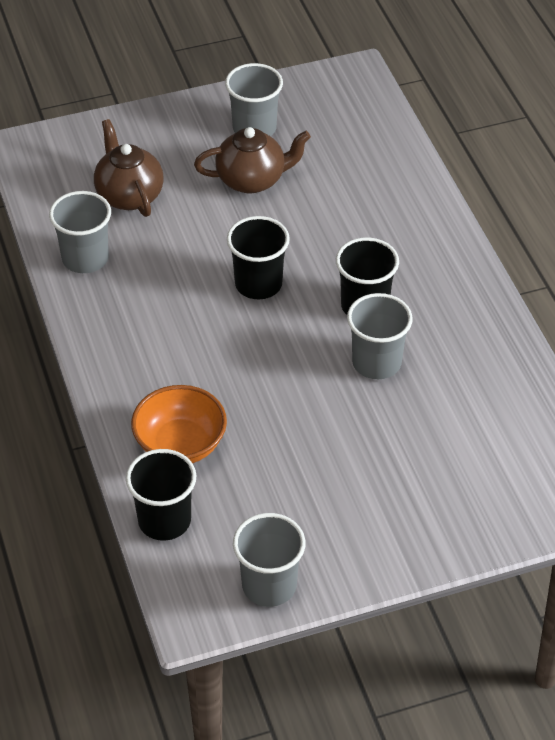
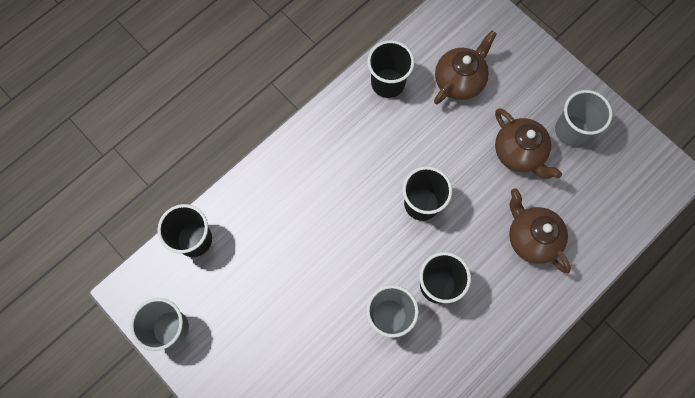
camera: 65 degrees right, 25 degrees up
grey cup [49,191,111,273] -> black cup [367,40,414,98]
orange bowl [131,385,227,463] -> none
none -> brown teapot [509,188,571,273]

